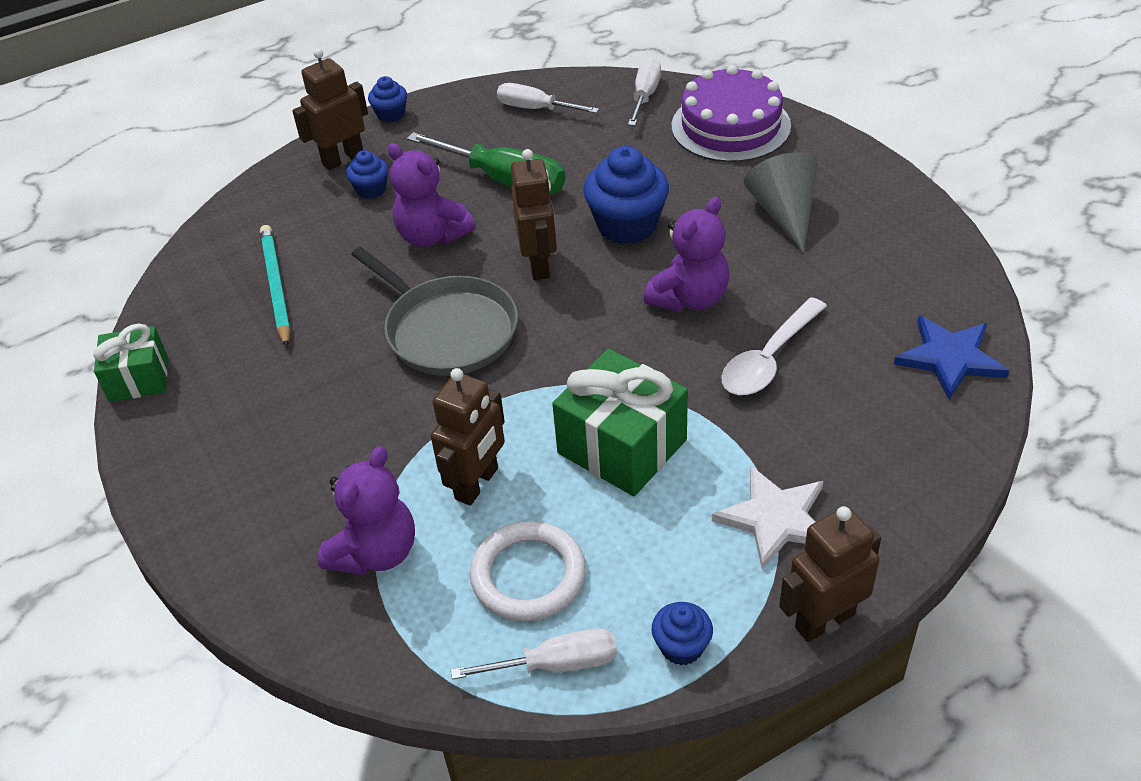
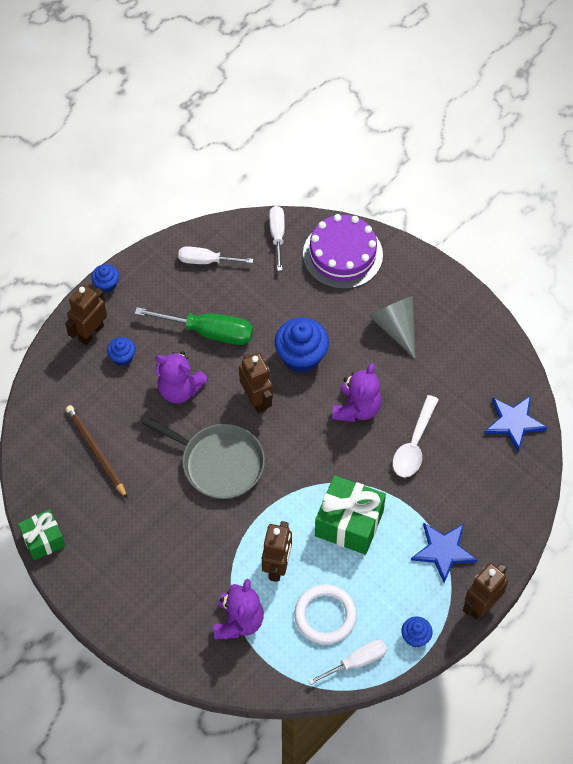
camera: 20 degrees left, 15 degrees up
turquoise pencil [260,225,290,347] -> brown pencil [66,405,128,499]
white star [712,466,823,569] -> blue star [411,523,477,583]

